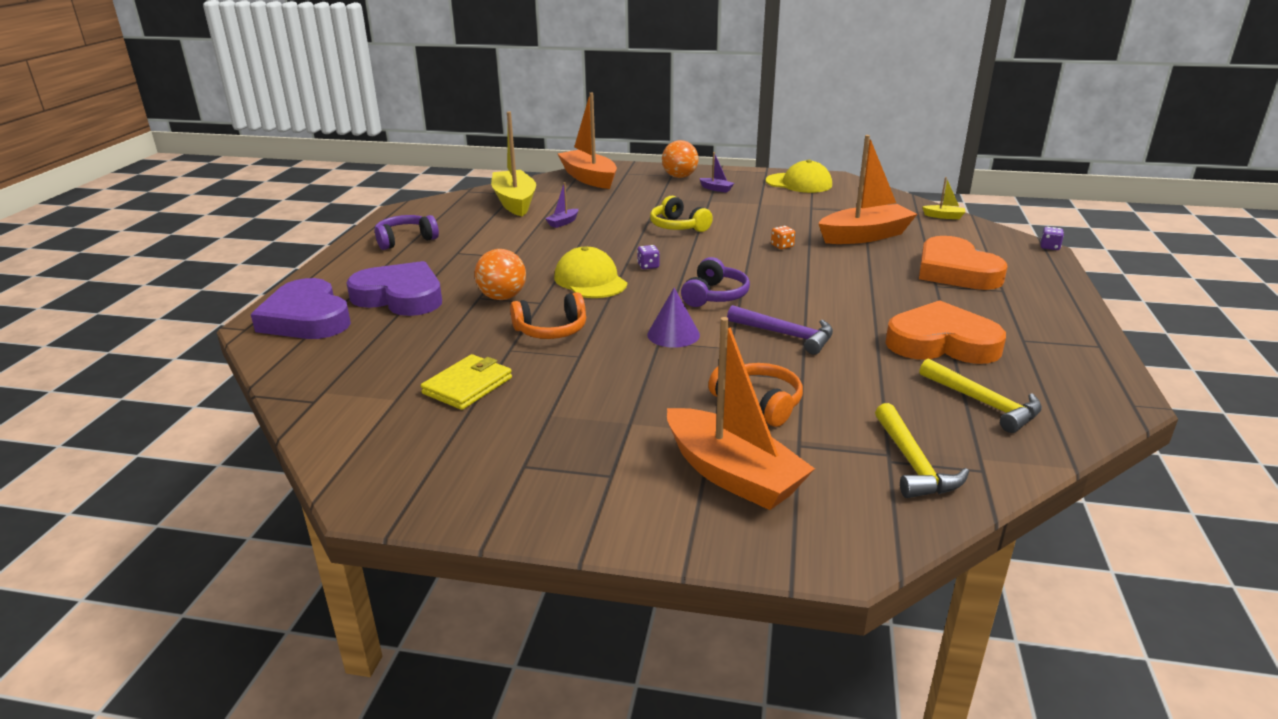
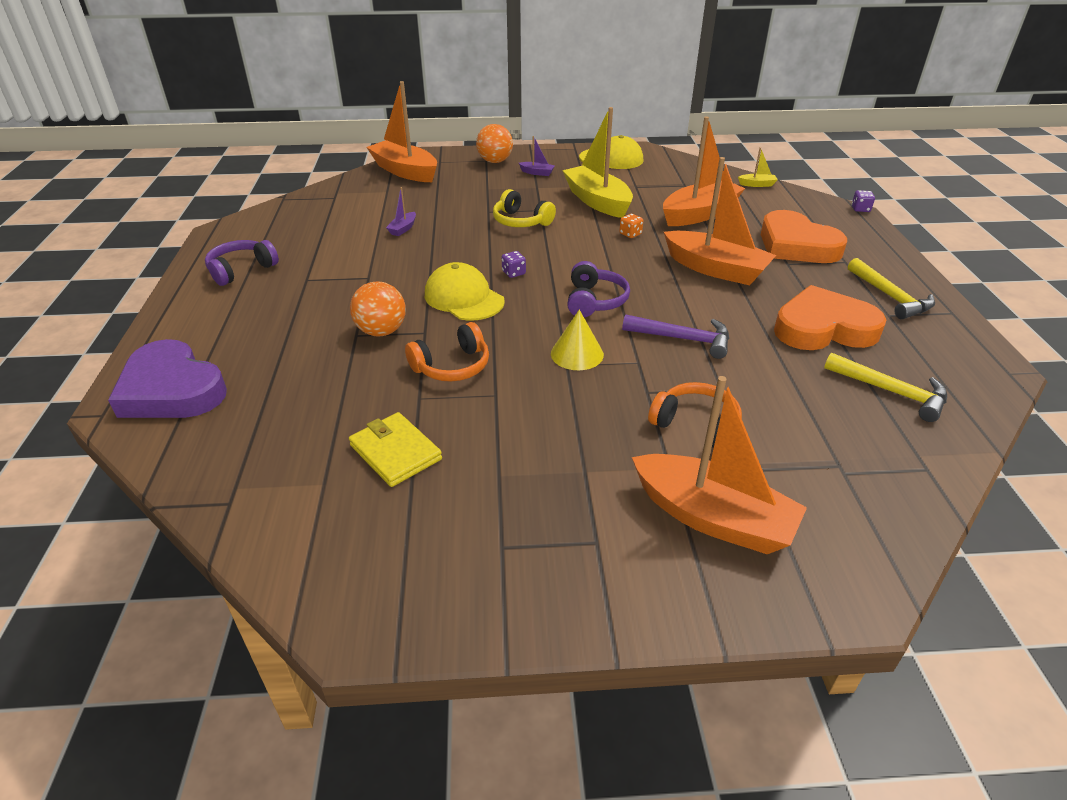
camera: 15 degrees left, 10 degrees up
purple heart [346,261,442,316] -> none
yellow wallet [421,354,512,410] -> yellow wallet turned 60 degrees counterclockwise [349,412,442,487]
yellow boat [491,111,536,216] -> yellow boat moved to [562,107,633,218]
purple cone [647,288,700,348] -> yellow cone [551,310,604,370]
yellow hammer [875,403,969,498] -> yellow hammer moved to [848,258,935,319]
none -> orange boat [664,157,776,285]

